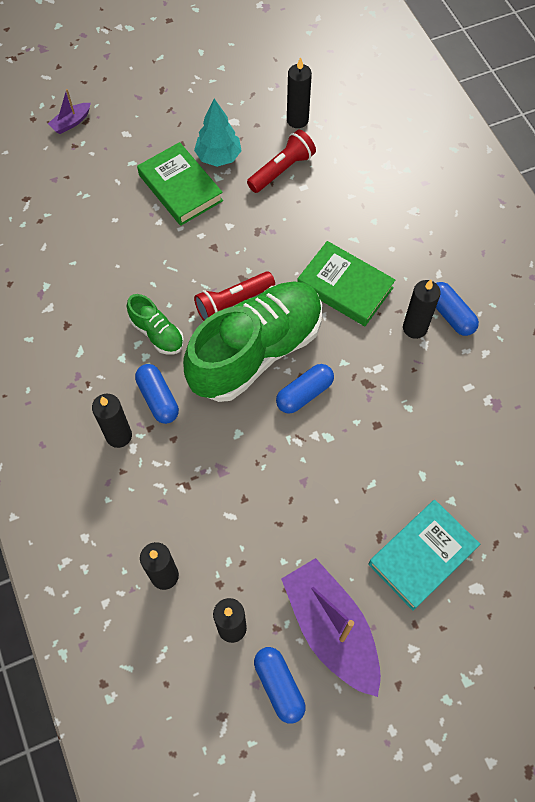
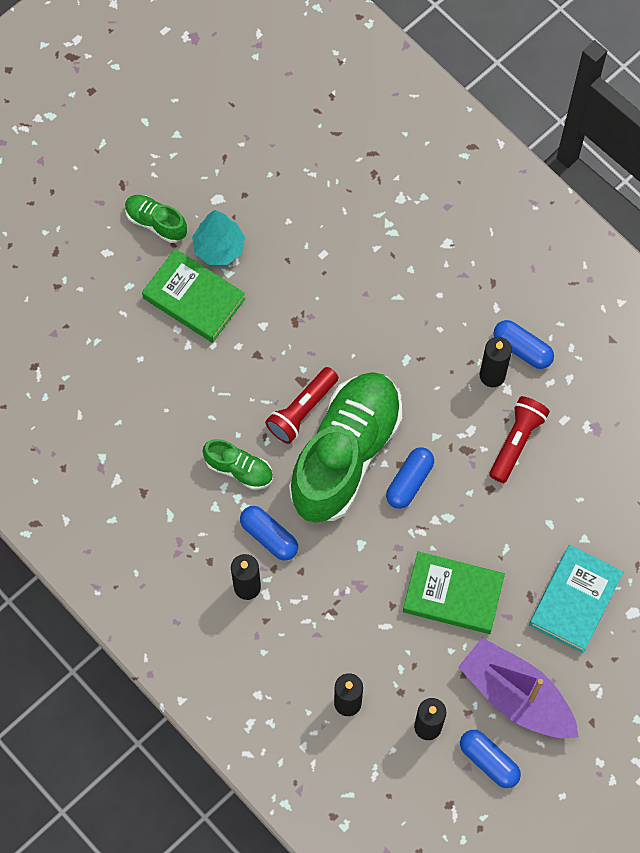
camera: 20 degrees left, 5 degrees up
purple boat [48,89,91,134] -> none
red flashlight [247,129,316,193] -> red flashlight moved to [489,396,550,483]
black candle [287,57,312,128] -> none
green book [297,241,395,326] -> green book moved to [403,552,505,634]
none -> green shoe [125,195,187,243]

